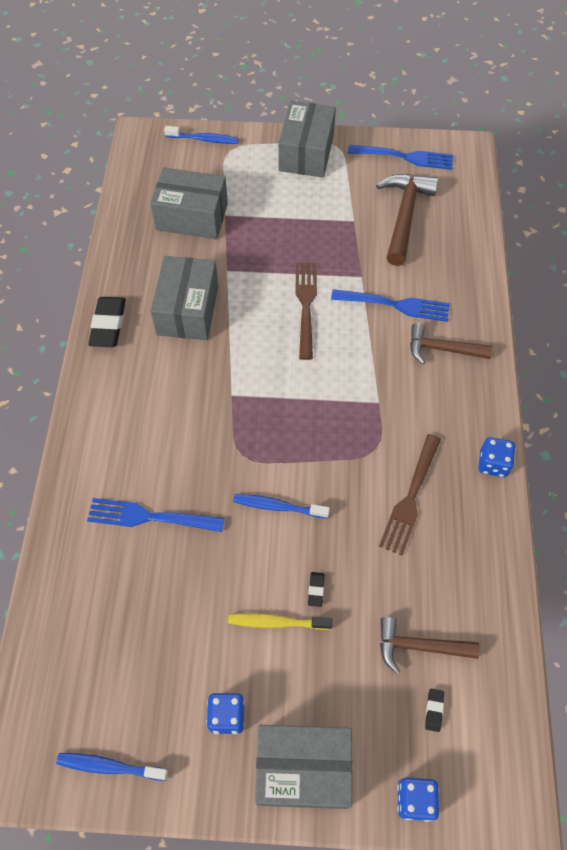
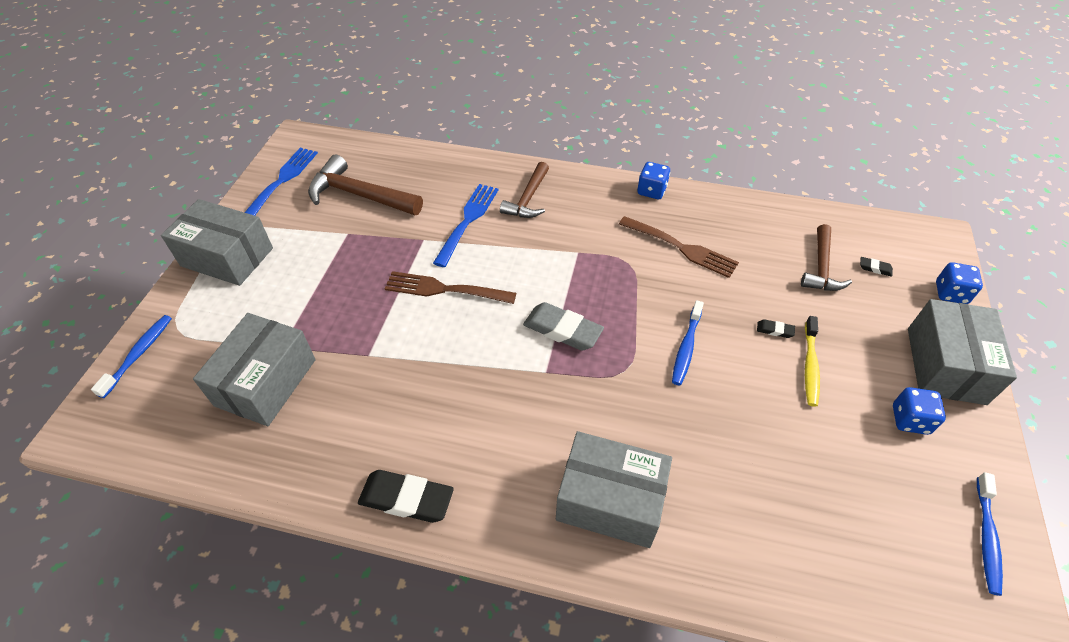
camera: 80 degrees left, 10 degrees down
blue fork [87,498,224,532] -> none
grey box [150,256,219,340] -> grey box moved to [556,431,672,548]
none -> grey eraser [523,302,604,351]

